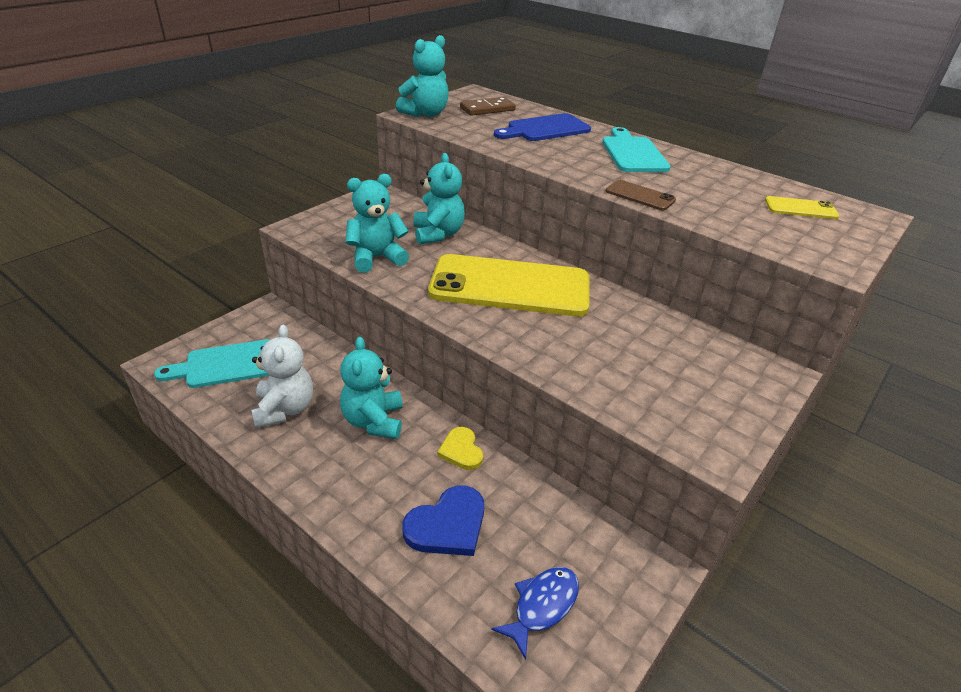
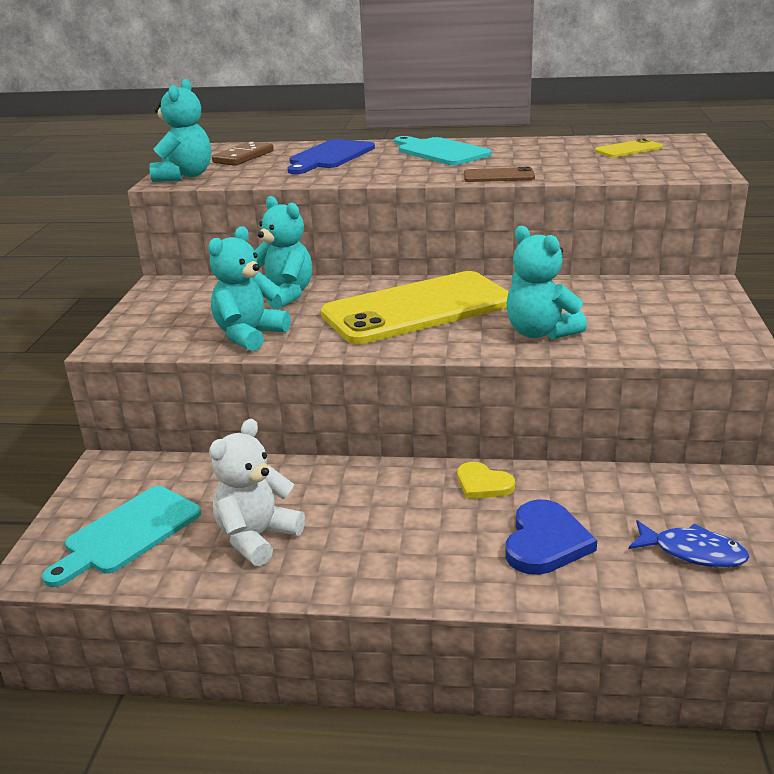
camera: 30 degrees left, 10 degrees down
white teddy bear [252,325,313,428] -> white teddy bear turned 105 degrees counterclockwise [209,419,305,566]
turquoise teddy bear [340,337,403,439] -> turquoise teddy bear moved to [507,226,587,340]
blue fish [491,567,579,660] -> blue fish turned 105 degrees clockwise [629,520,749,568]

